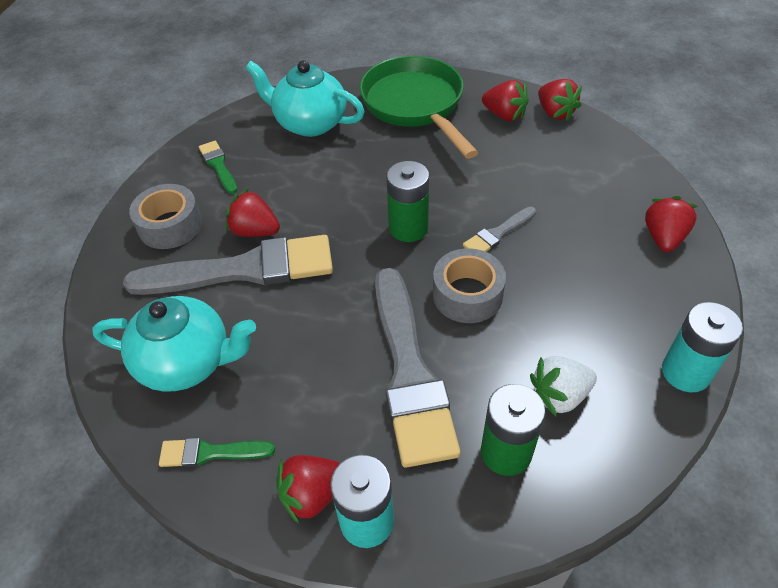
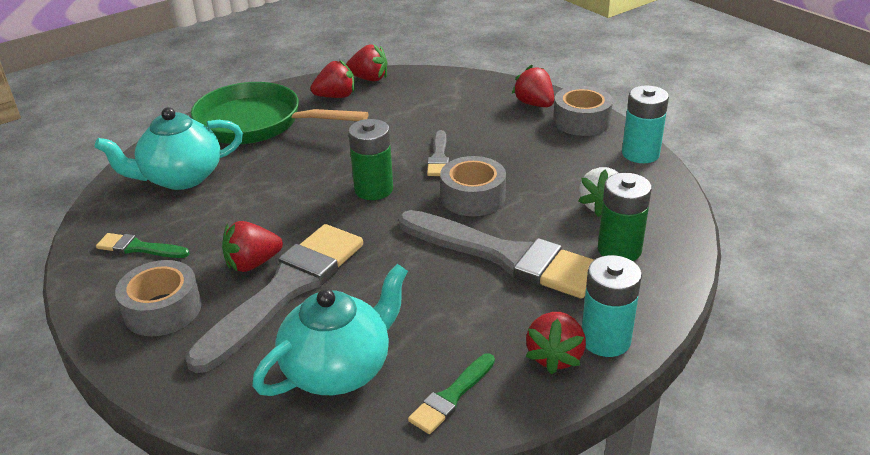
camera: 50 degrees left, 15 degrees down
none -> grey tape [553,86,613,136]

